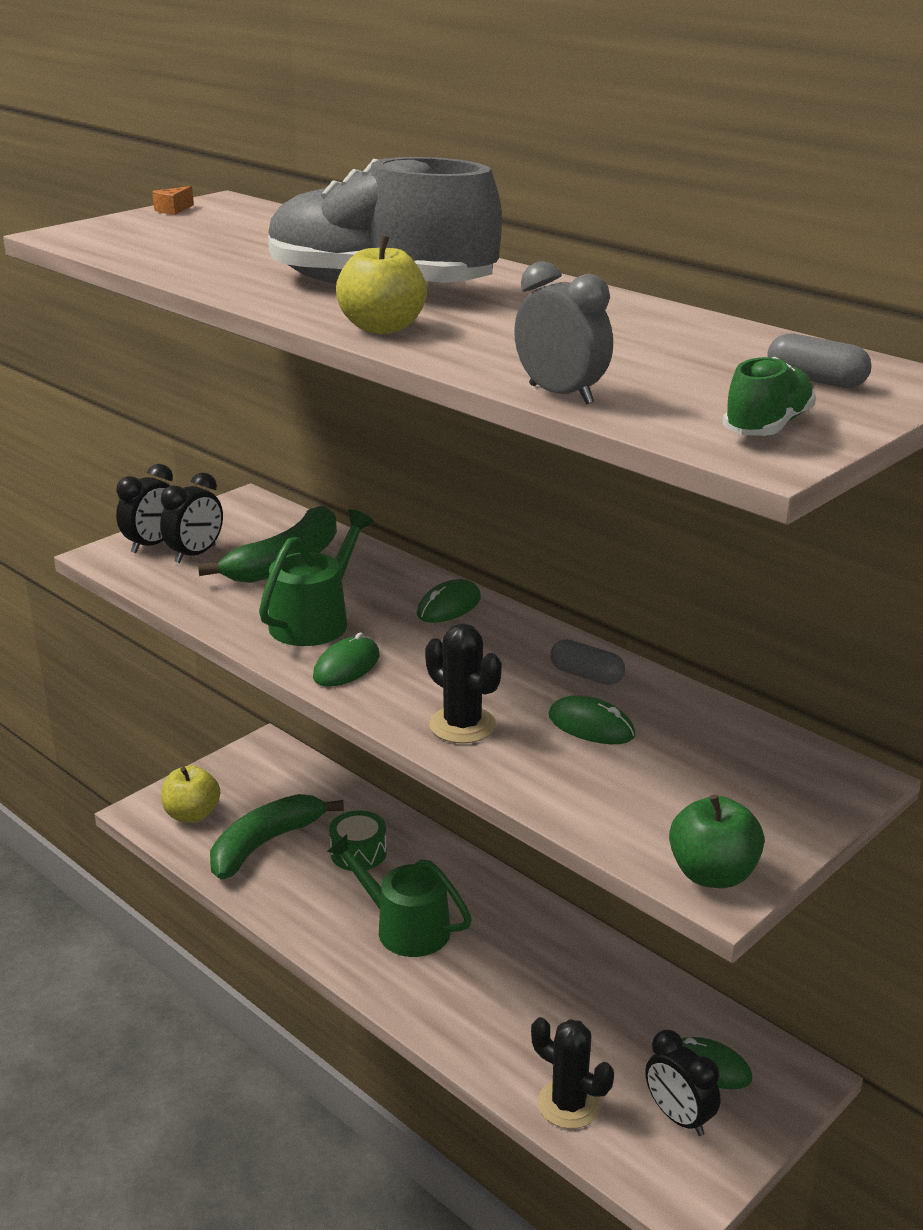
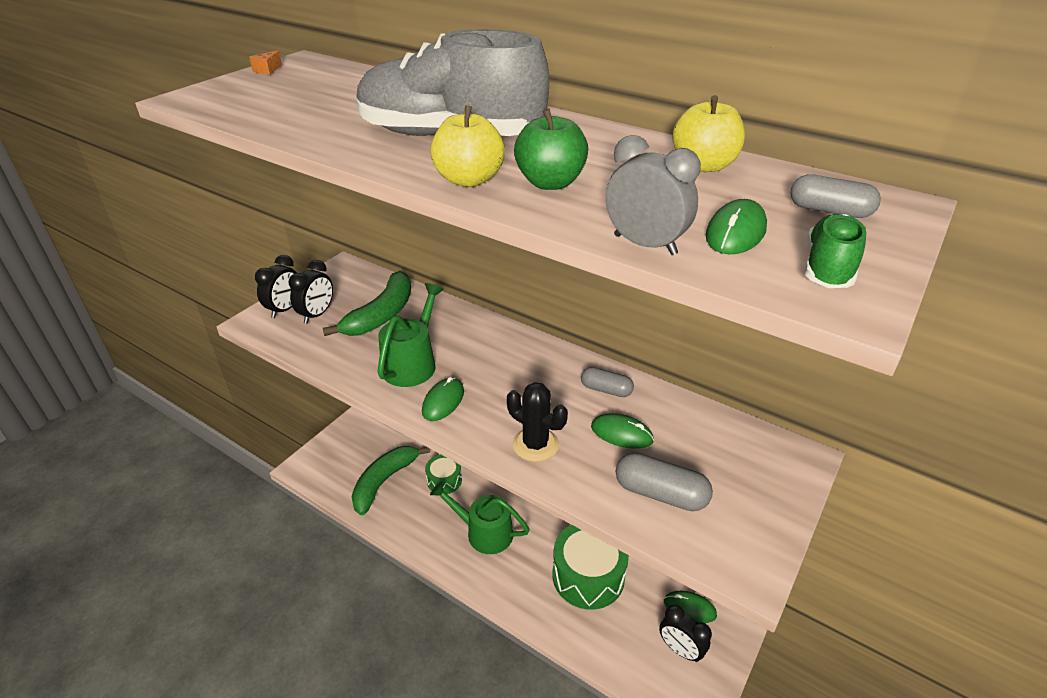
camera: 10 degrees left, 10 degrees up
yellow apple [161,765,220,823] -> yellow apple moved to [672,95,745,172]
green mouse [417,579,481,623] -> green mouse moved to [706,199,767,254]
black cactus [531,1017,614,1129] -> none
green apple [669,794,764,888] -> green apple moved to [514,108,588,190]
none -> green drum [553,525,629,610]
none -> grey capsule [616,453,713,511]

